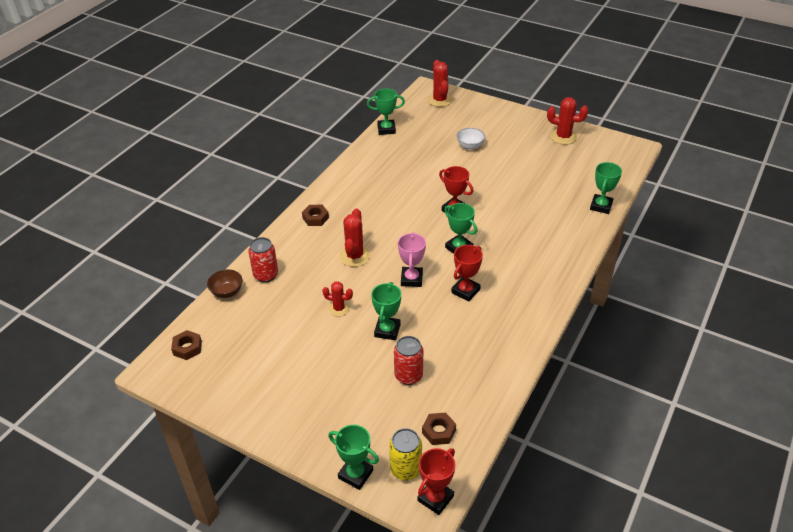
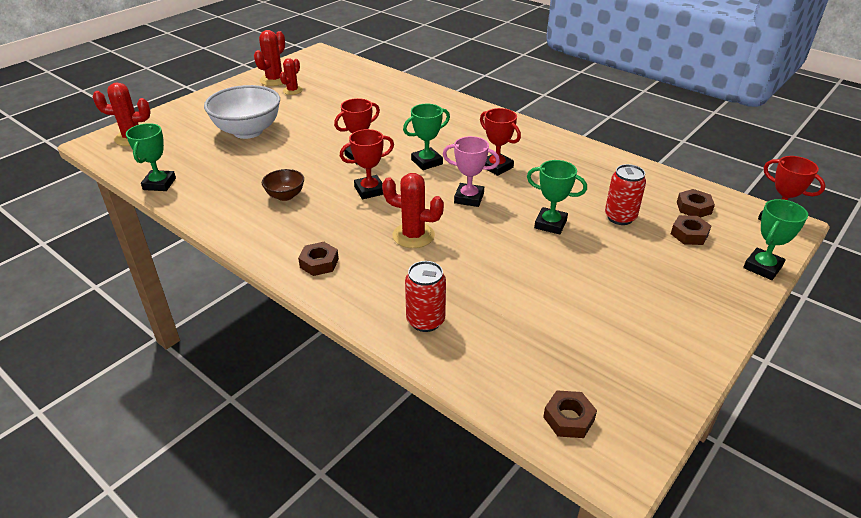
camera: 80 degrees left, 5 degrees down
brown bowl [207,269,242,298] -> brown bowl moved to [262,169,304,201]
red cactus [322,281,353,316] -> red cactus moved to [280,58,303,95]
yellow can [389,428,422,481] -> none
white bowl [456,128,485,150] -> white bowl [204,85,280,139], size x2.02
green trophy [590,162,622,214] -> none
none -> red trophy [340,129,394,199]
none -> brown nut [671,215,711,245]

